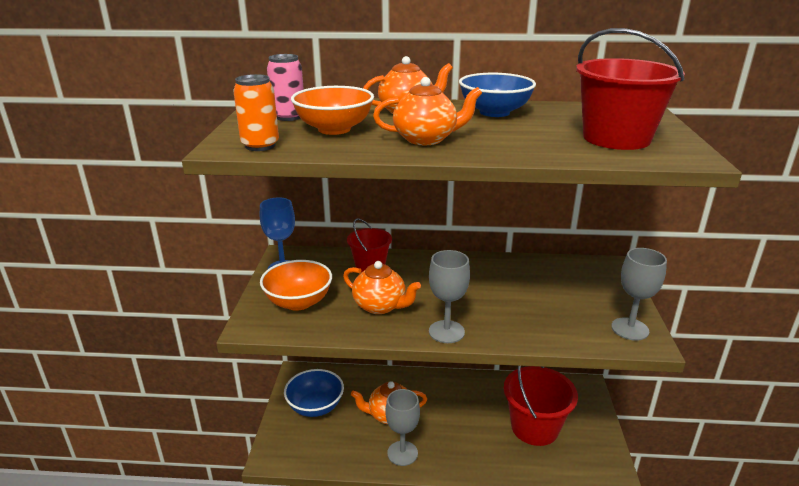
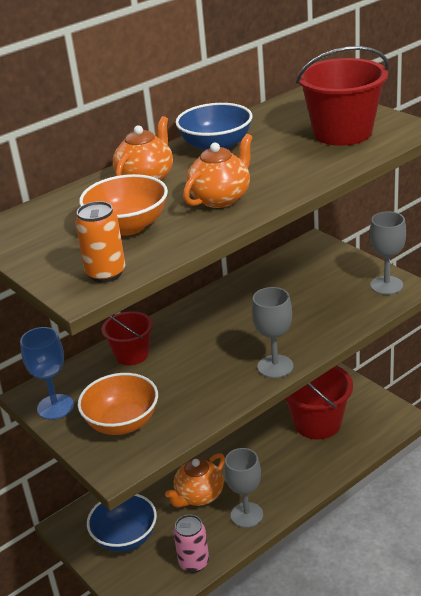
camera: 40 degrees left, 5 degrees up
pink can [267,54,304,121] -> pink can moved to [173,514,209,573]
orange teapot [343,261,421,314] -> none

